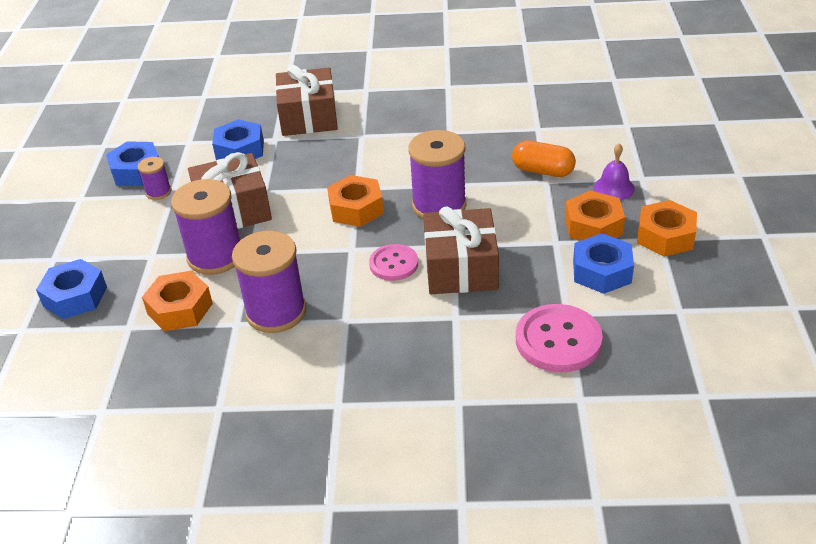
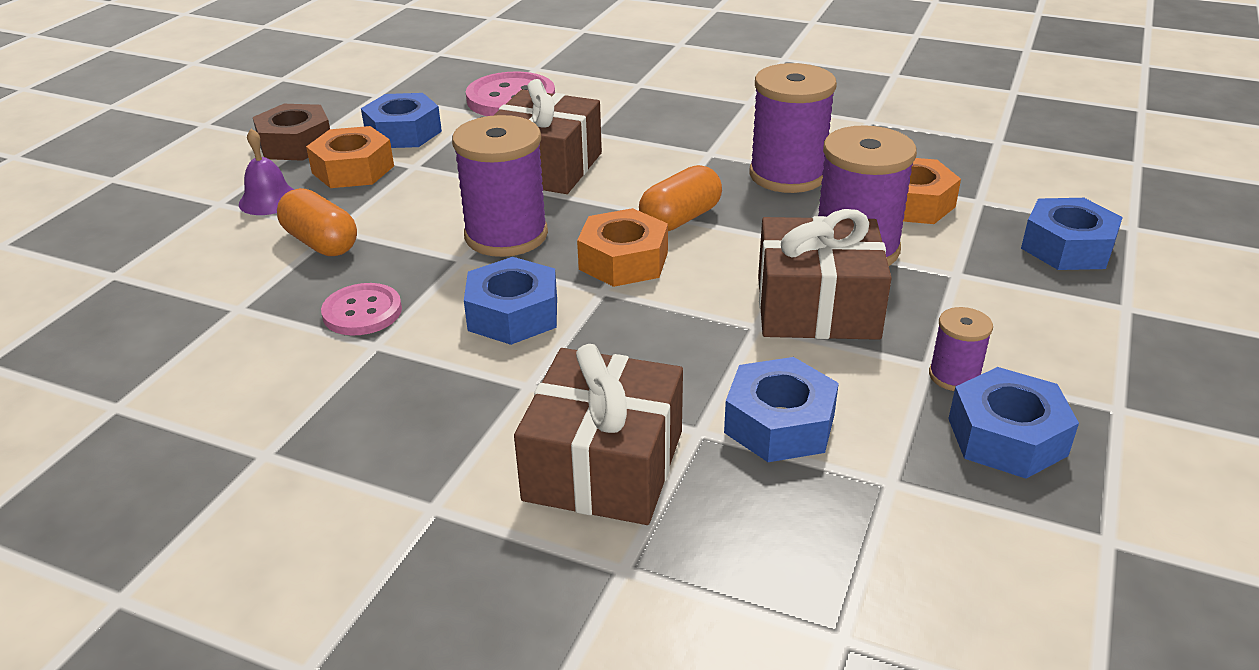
camera: 160 degrees left, 5 degrees down
pink button [369,244,418,281] -> pink button moved to [321,283,402,335]
orange nut [637,200,697,257] -> brown nut [253,104,330,161]
none -> blue nut [464,257,557,345]
none -> orange capsule [639,165,722,231]

